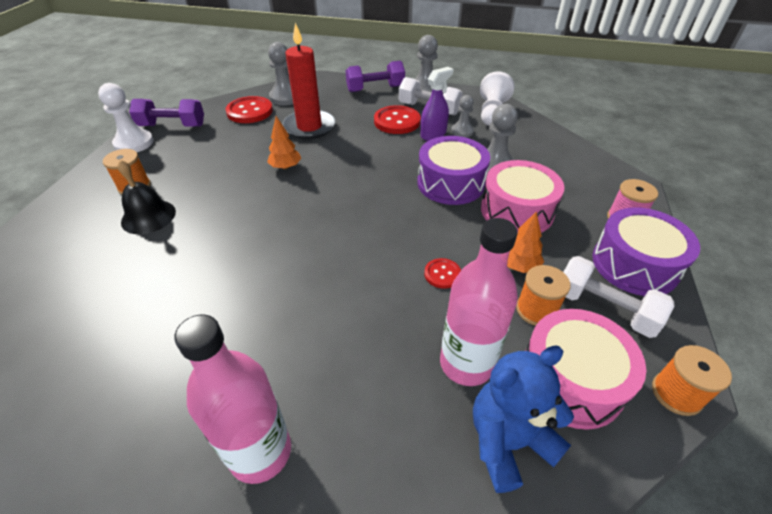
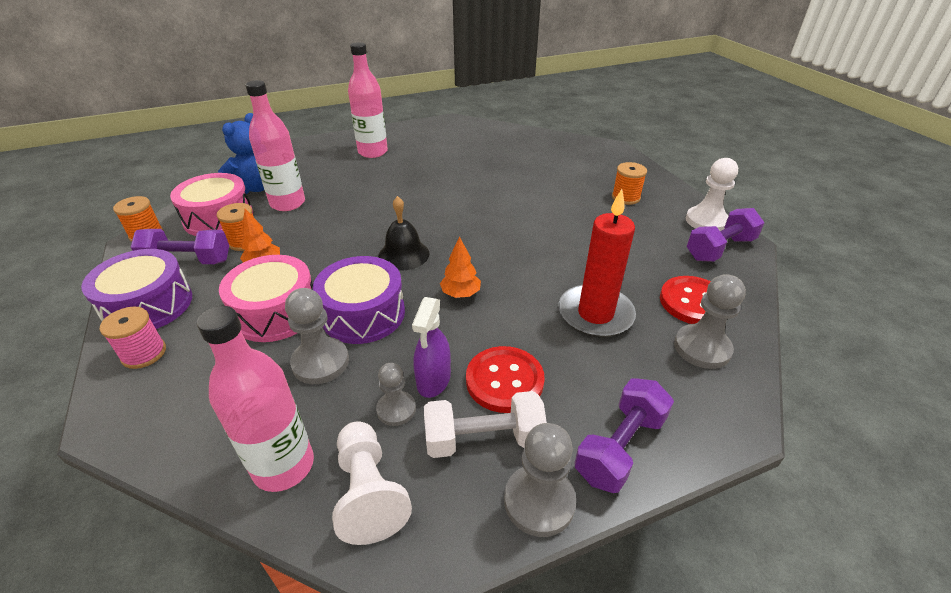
camera: 145 degrees right, 5 degrees down
black bell [117,160,176,234] -> black bell moved to [378,196,430,271]
orange tree [267,116,301,170] -> orange tree moved to [440,236,481,298]
red button [424,258,461,289] -> none
white dumbbell [564,256,675,338] -> purple dumbbell [131,229,229,264]
none -> pink bottle [197,306,314,492]

